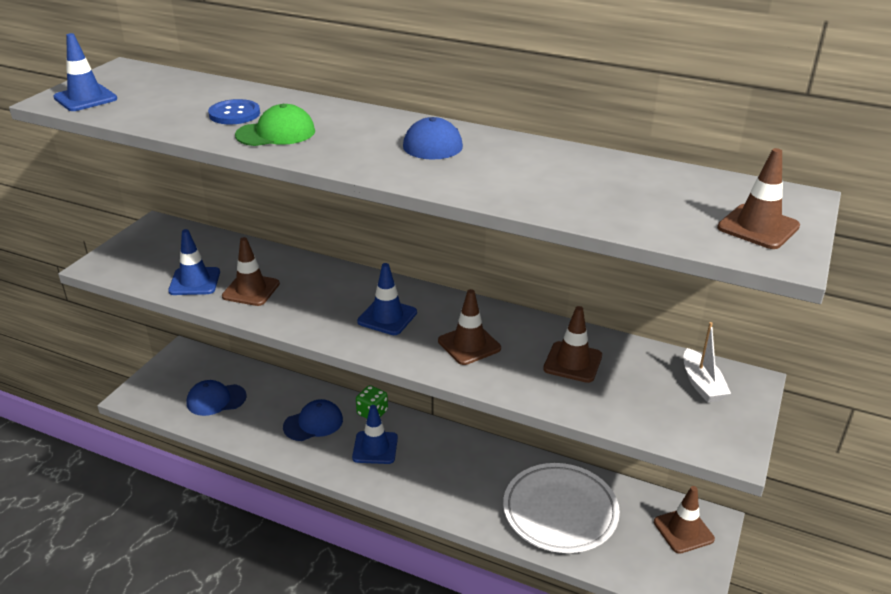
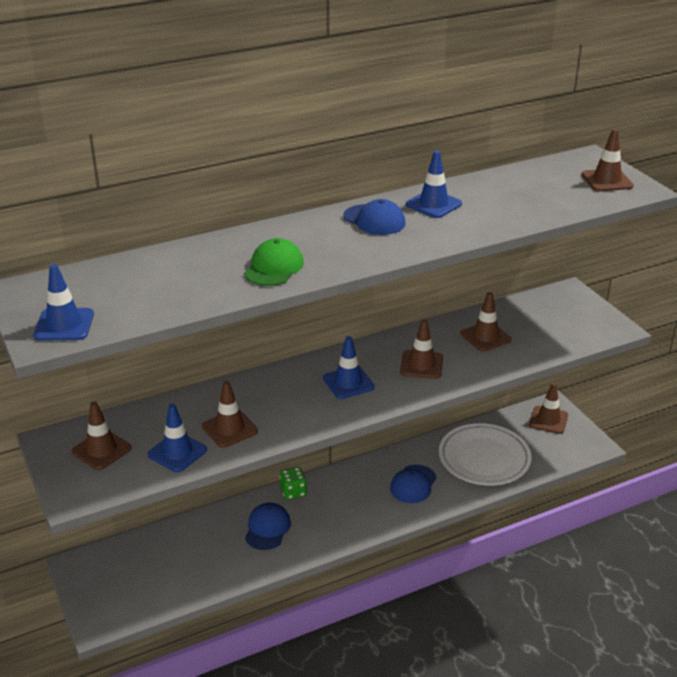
camera: 50 degrees left, 0 degrees up
blue cap [186,380,247,416] -> blue cap moved to [390,465,437,503]
blue button [208,99,260,124] -> none
blue traffic cone [352,405,398,464] -> blue traffic cone moved to [406,151,462,218]
white boat [684,322,731,403] -> none
none -> brown traffic cone [72,402,132,470]

